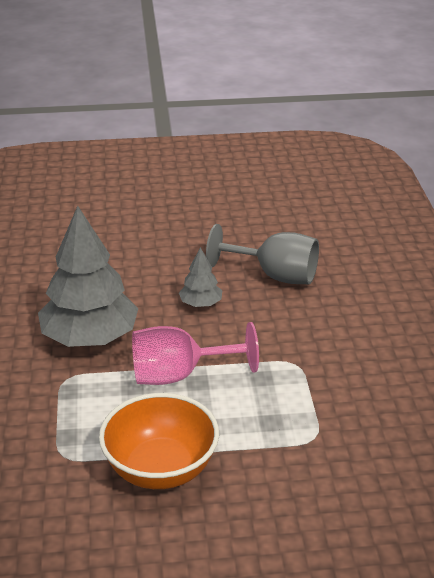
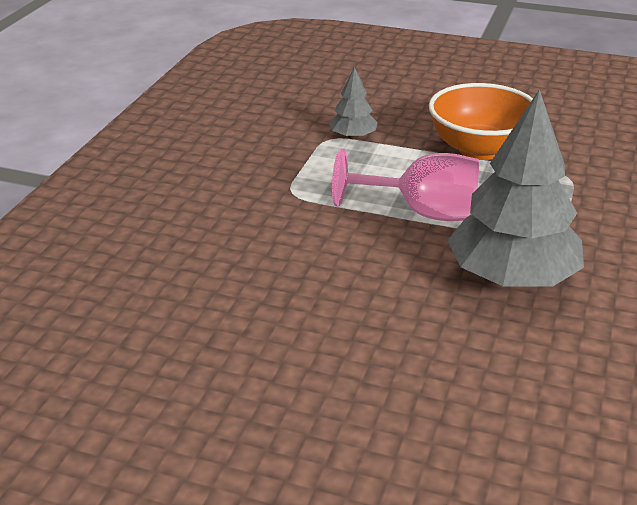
camera: 155 degrees left, 0 degrees up
grey tree [179,247,222,307] -> grey tree moved to [329,67,378,139]
grey goblet [206,224,319,284] -> none

